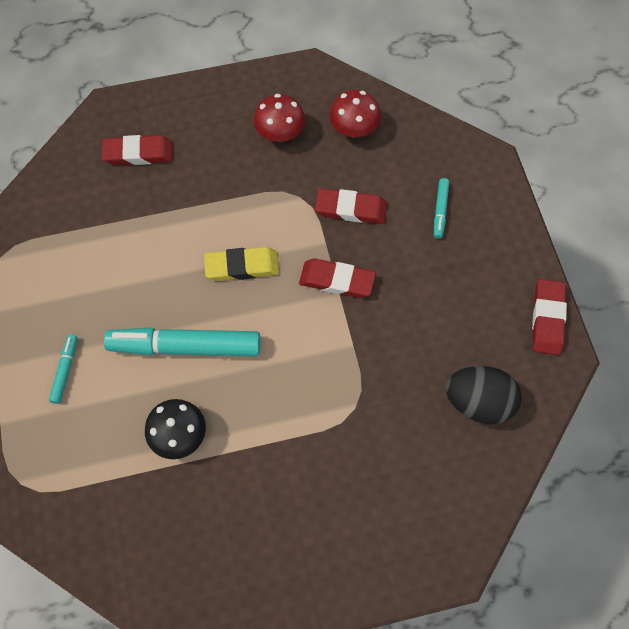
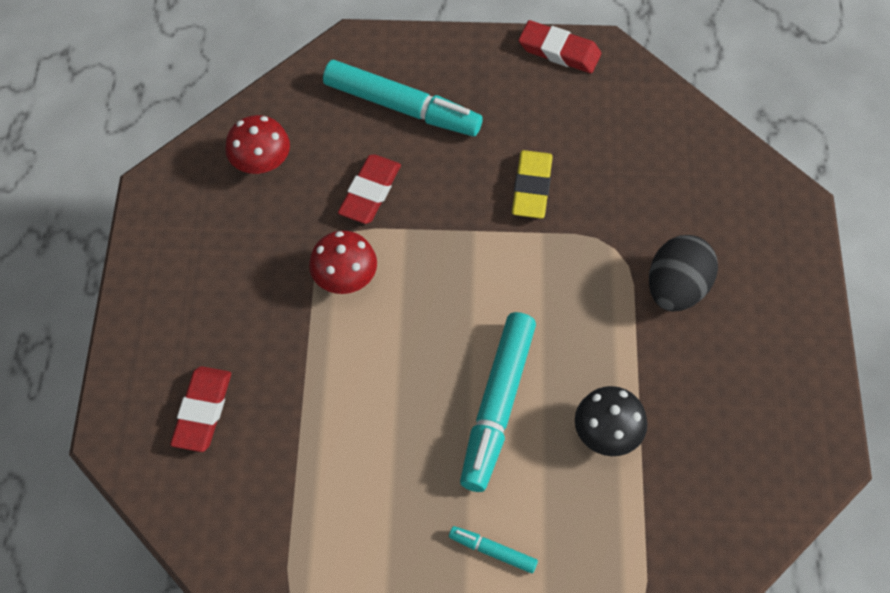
camera: 75 degrees left, 5 degrees down
yellow eraser [204,247,279,281] -> yellow eraser moved to [512,150,553,219]
red mushroom [254,94,305,142] -> red mushroom moved to [309,231,377,294]
red eraser [299,259,376,298] -> none
turquoise marker [434,178,449,239] -> turquoise marker [323,60,483,136], size x2.18
black egg [445,366,522,424] -> black egg moved to [649,235,718,311]

